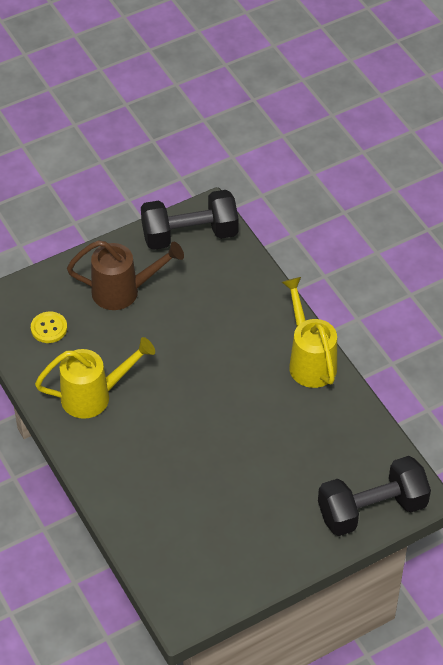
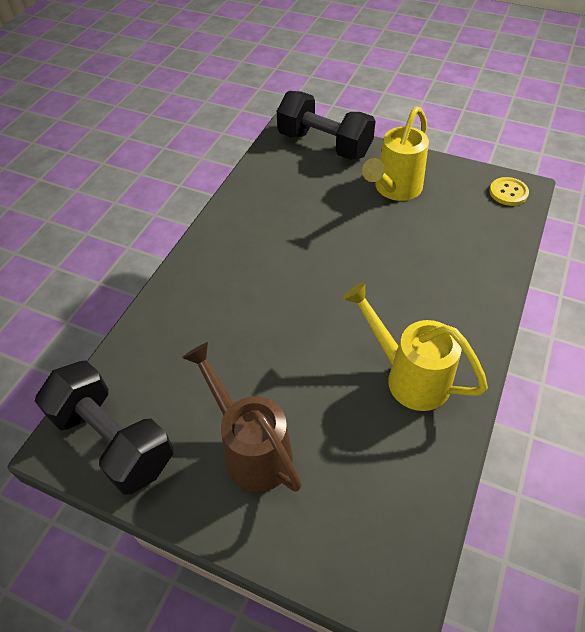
camera: 125 degrees left, 0 degrees up
yellow button [31,312,67,343] -> yellow button moved to [489,177,529,206]
yellow watering can [282,277,337,388] -> yellow watering can moved to [362,106,429,201]

